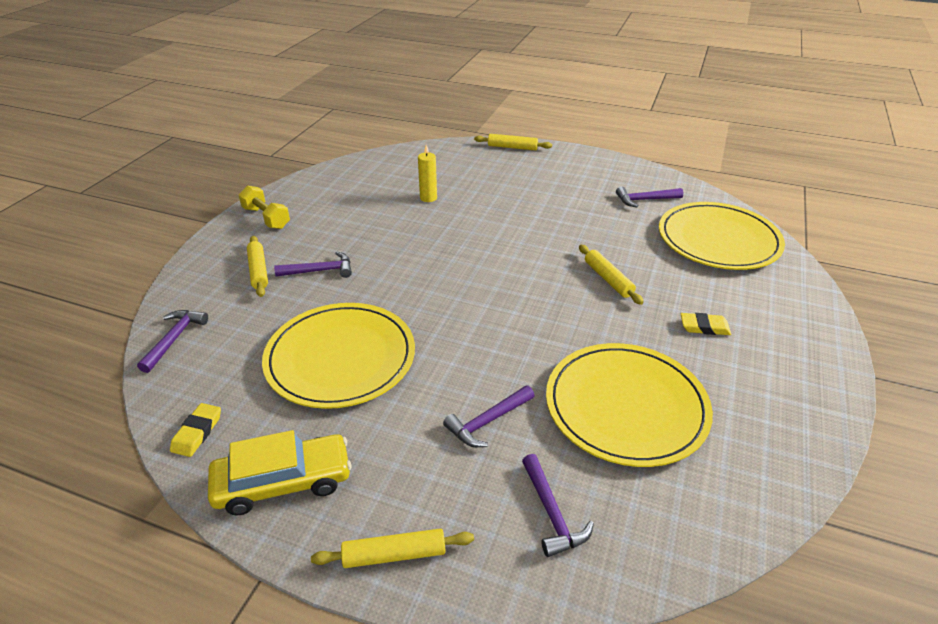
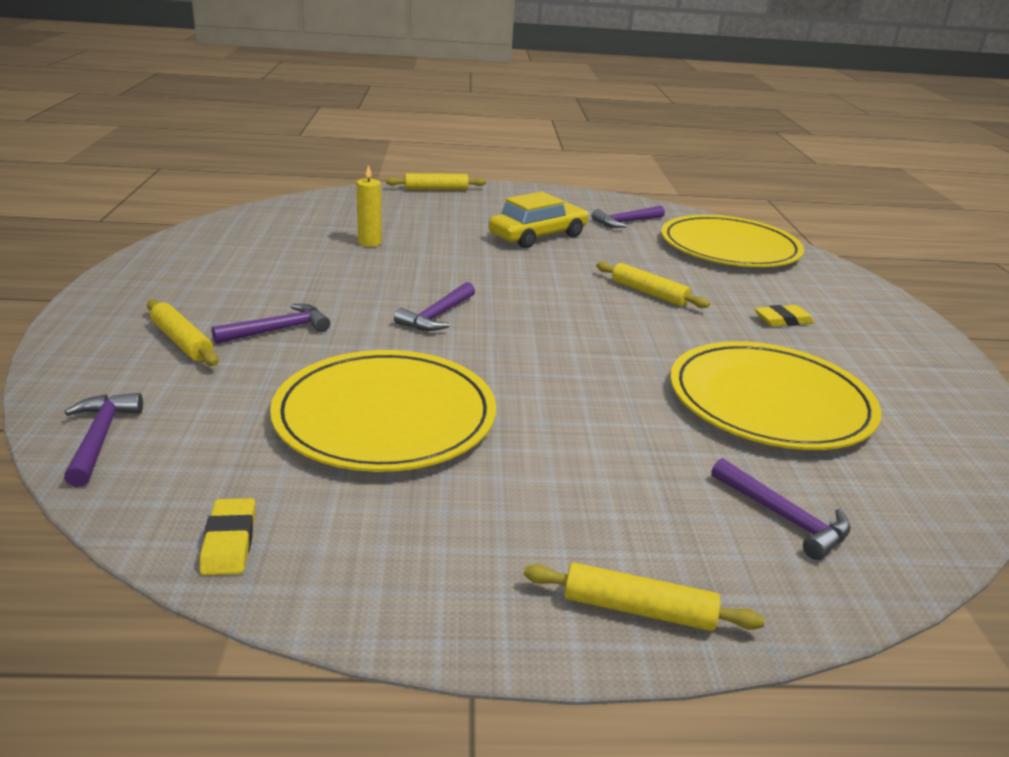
camera: 25 degrees left, 10 degrees down
yellow car [208,430,351,516] -> yellow car moved to [489,192,589,248]
yellow dumbbell [239,185,290,229] -> none
yellow rolling pin [311,529,474,568] -> yellow rolling pin turned 45 degrees clockwise [524,563,765,631]
purple hammer [443,385,535,447] -> purple hammer moved to [394,282,475,331]

